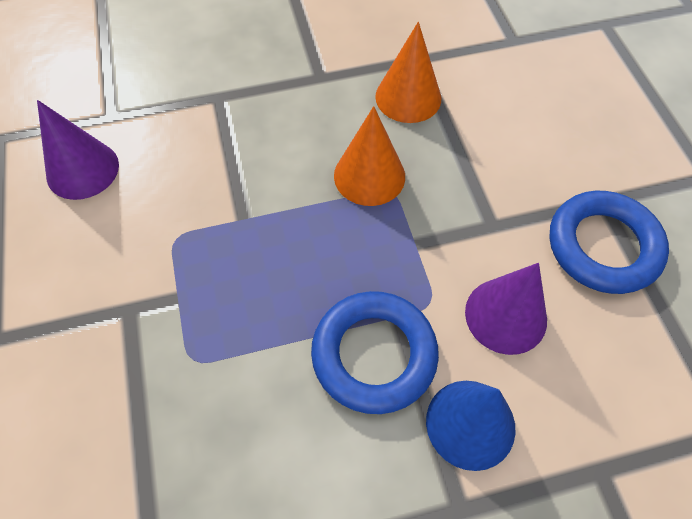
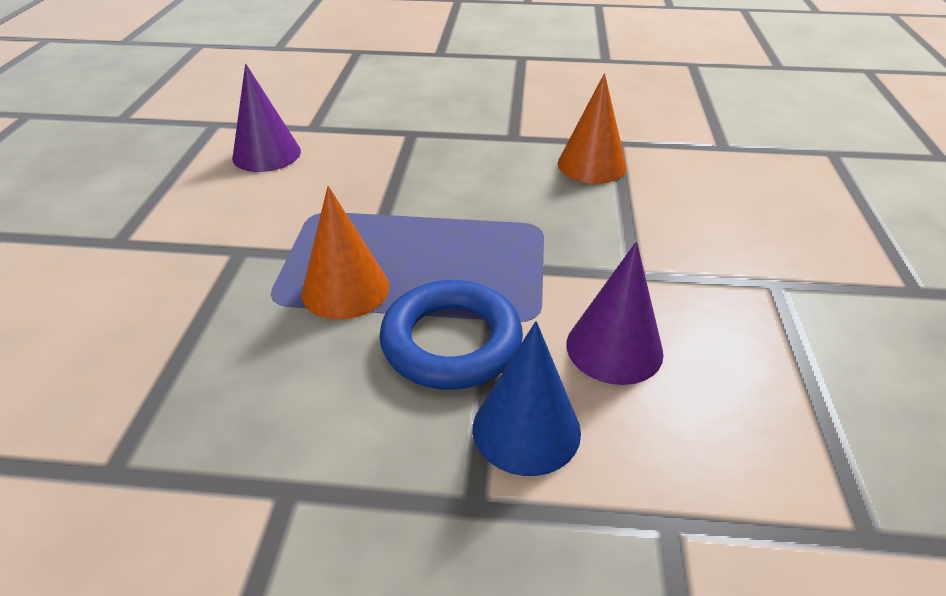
camera: 20 degrees right, 20 degrees down
orange cone [334,106,405,206] -> orange cone moved to [301,186,389,320]
blue ring [549,191,669,294] -> none

